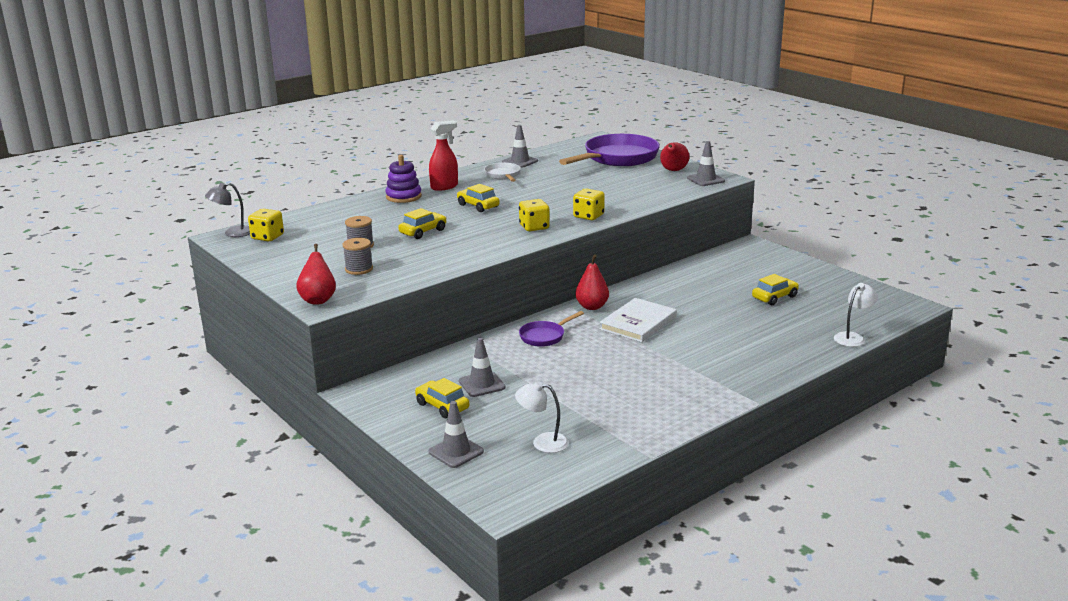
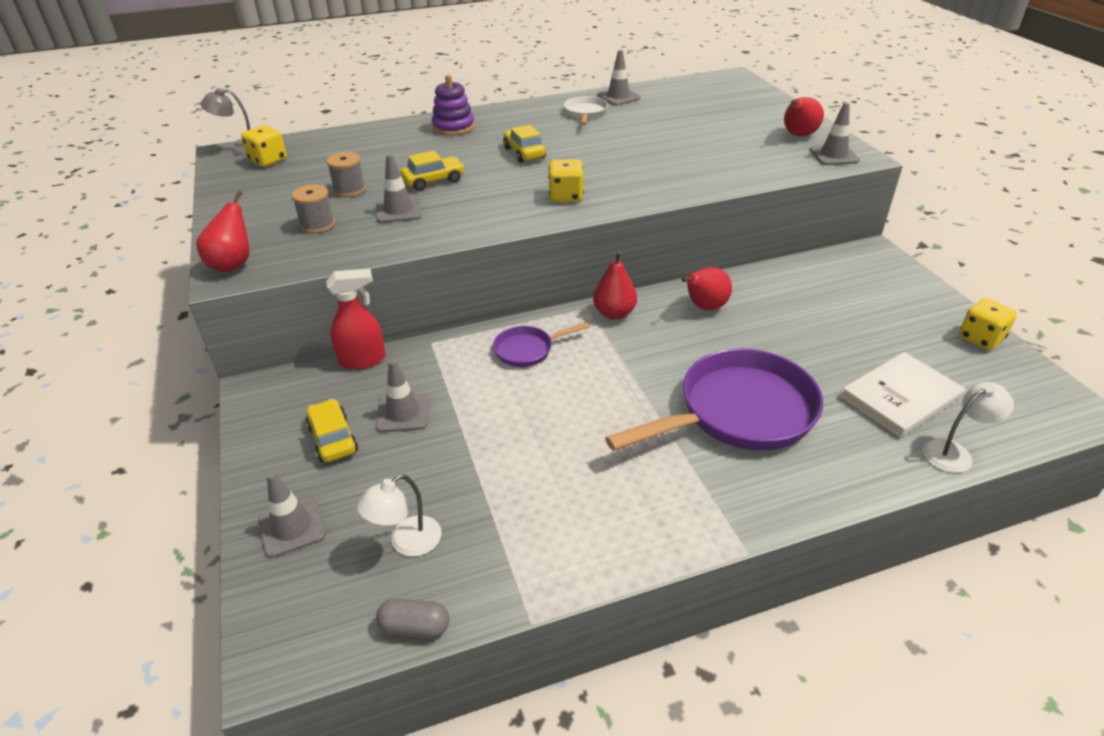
camera: 20 degrees right, 15 degrees up
red spray bottle [429,120,458,191] -> red spray bottle moved to [326,269,385,370]
white lamp [515,381,569,453] -> white lamp turned 75 degrees counterclockwise [357,474,441,557]
purple pan [559,134,660,166] -> purple pan moved to [605,348,823,451]
yellow dice [573,188,605,220] -> yellow dice moved to [959,298,1017,350]
white book [600,298,677,342] -> white book moved to [840,352,965,438]
yellow car [752,274,799,305] -> none
none -> grey traffic cone [376,154,421,223]
none -> grey capsule [376,599,449,638]
none -> red pear [682,267,732,311]

